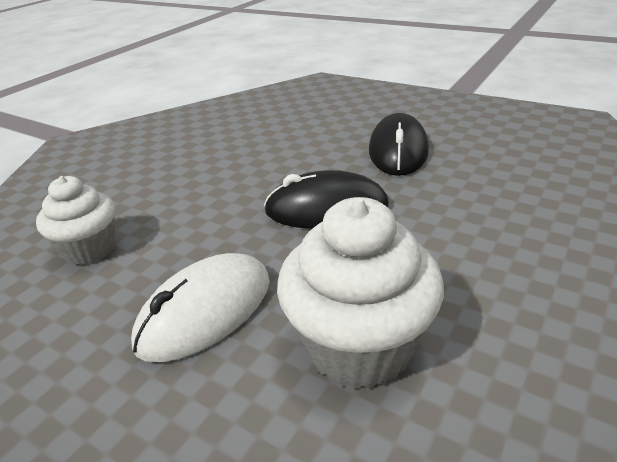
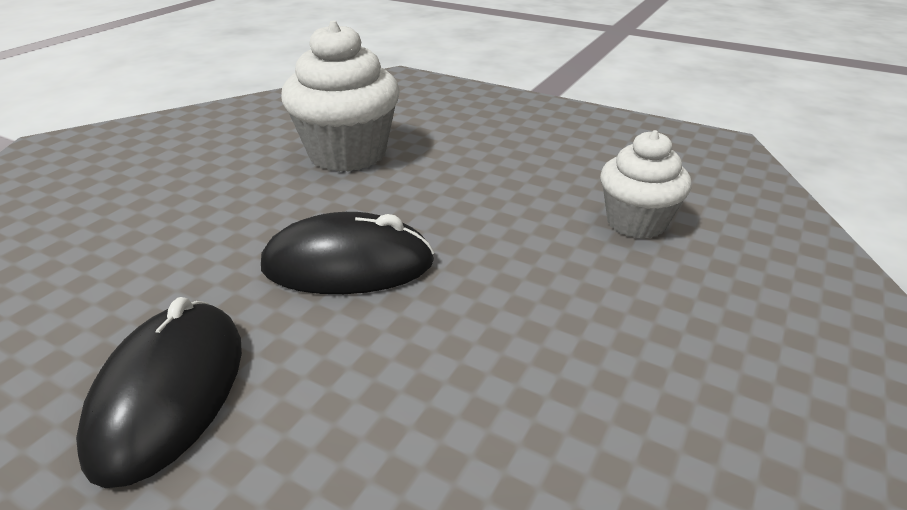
camera: 175 degrees right, 0 degrees up
white mouse [131,253,270,362] -> none

